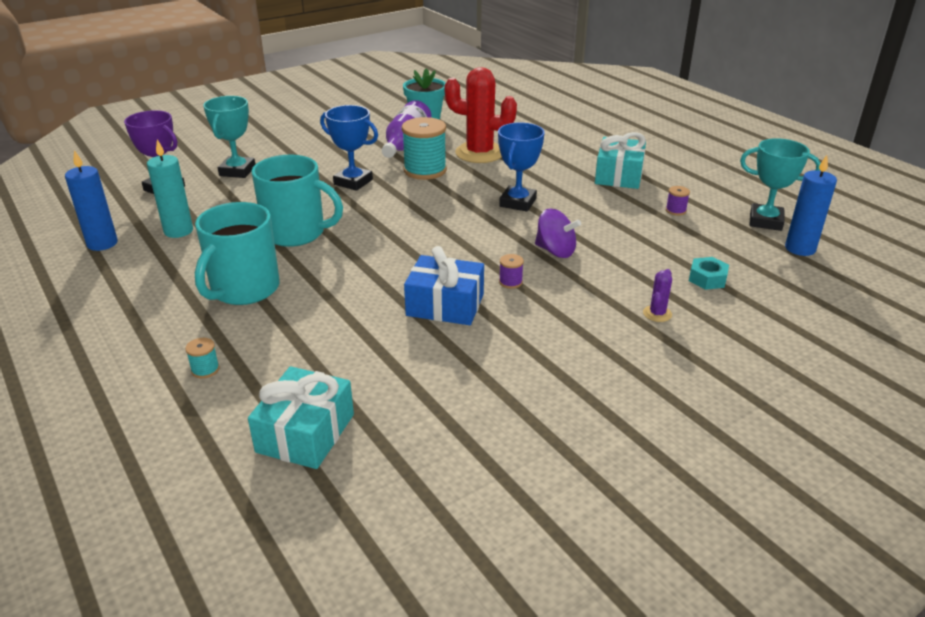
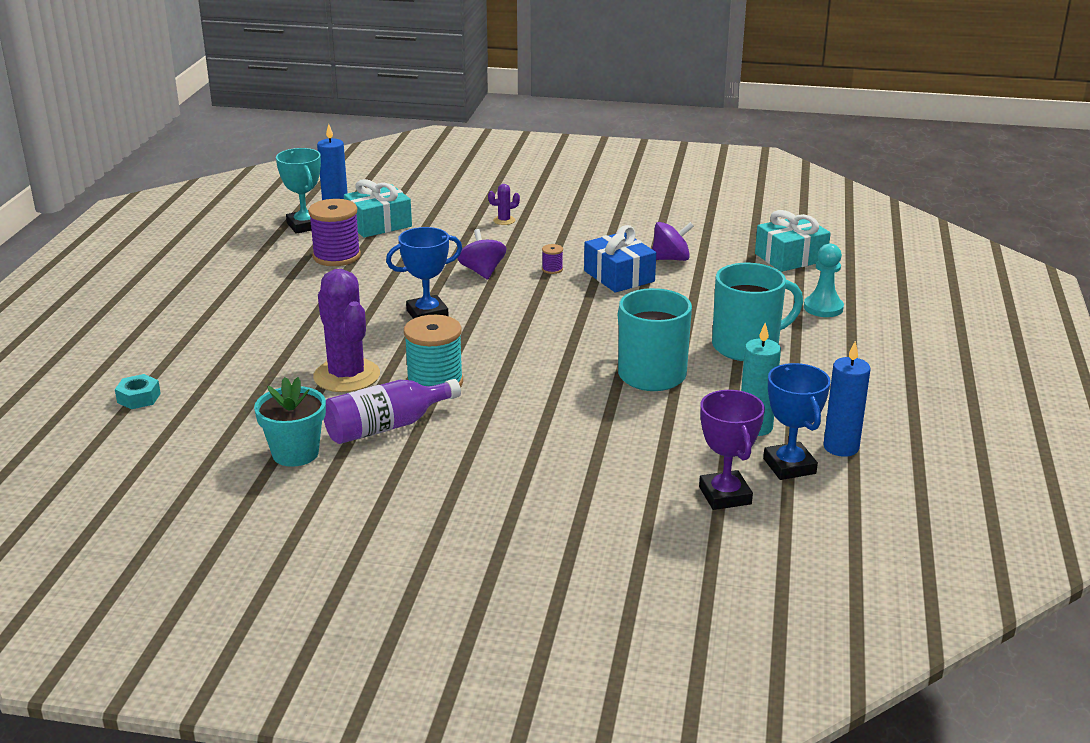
camera: 135 degrees left, 5 degrees down
turquoise spool [185,338,220,378] -> turquoise pawn [804,244,844,317]
turquoise trophy [203,96,255,178] -> none
blue trophy [320,105,378,191] -> blue trophy moved to [763,363,831,480]
red cactus [445,67,517,163] -> purple cactus [313,269,380,392]
turquoise gift [595,132,646,189] -> turquoise gift moved to [344,179,412,238]
purple spool [666,186,690,216] -> purple spool [308,199,361,266], size x2.30
turquoise nut [689,257,729,290] -> turquoise nut moved to [115,374,161,409]
none -> purple spinning top [652,222,694,261]

